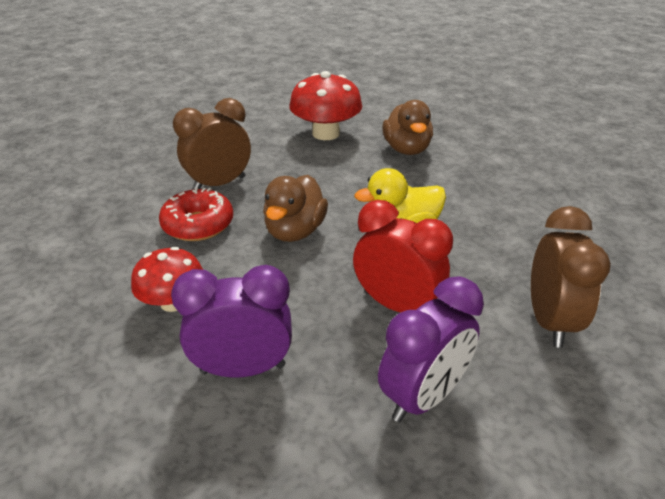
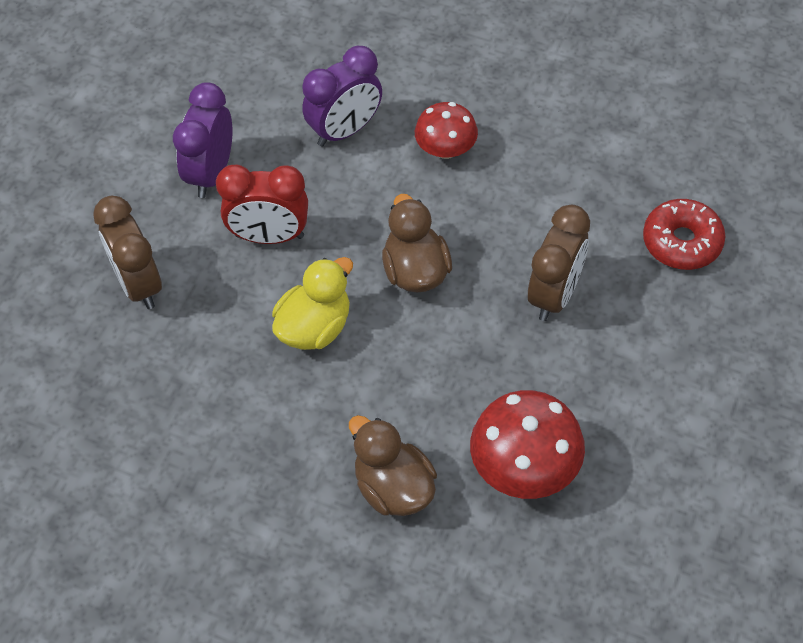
camera: 150 degrees right, 20 degrees up
red donut [159,187,233,241] -> red donut moved to [643,199,725,270]

